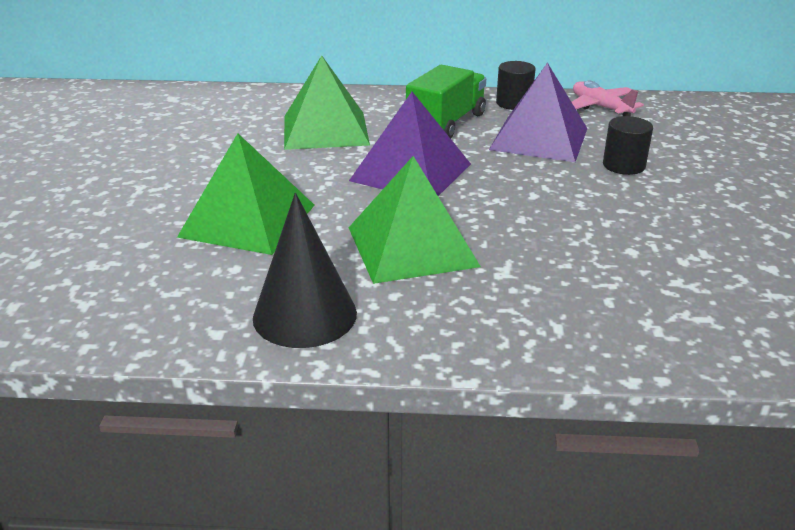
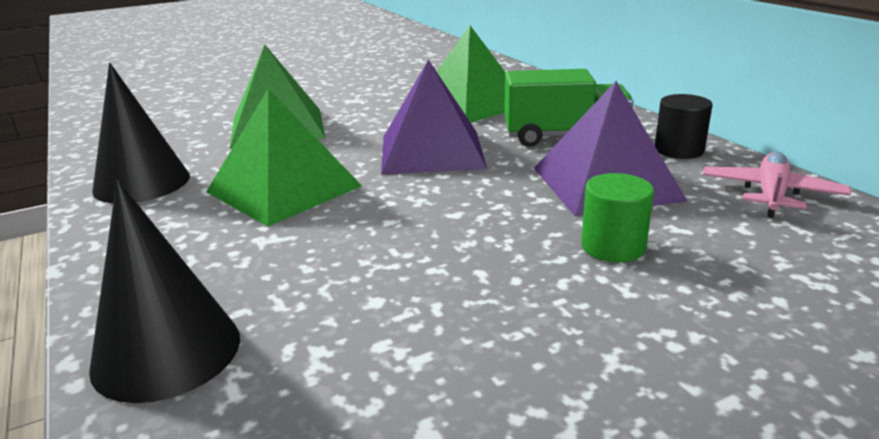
camera: 60 degrees right, 5 degrees down
black cylinder [603,116,653,175] -> green cylinder [581,173,654,262]
none -> black cone [89,180,240,403]

